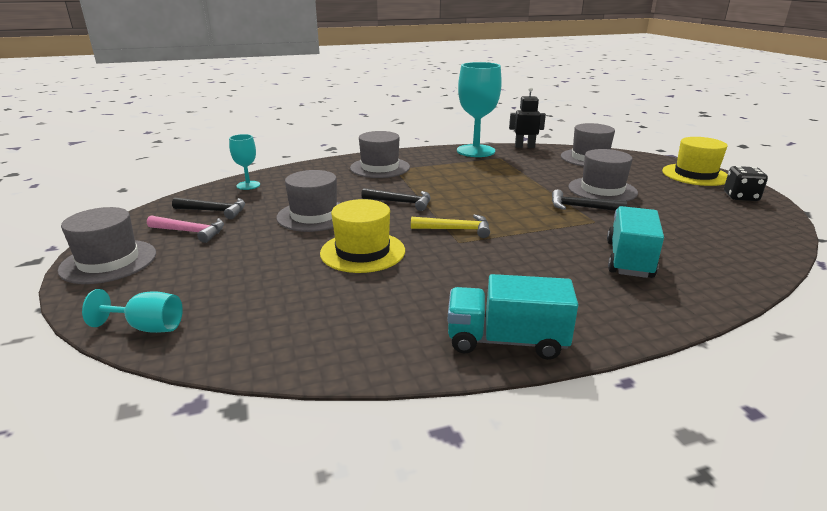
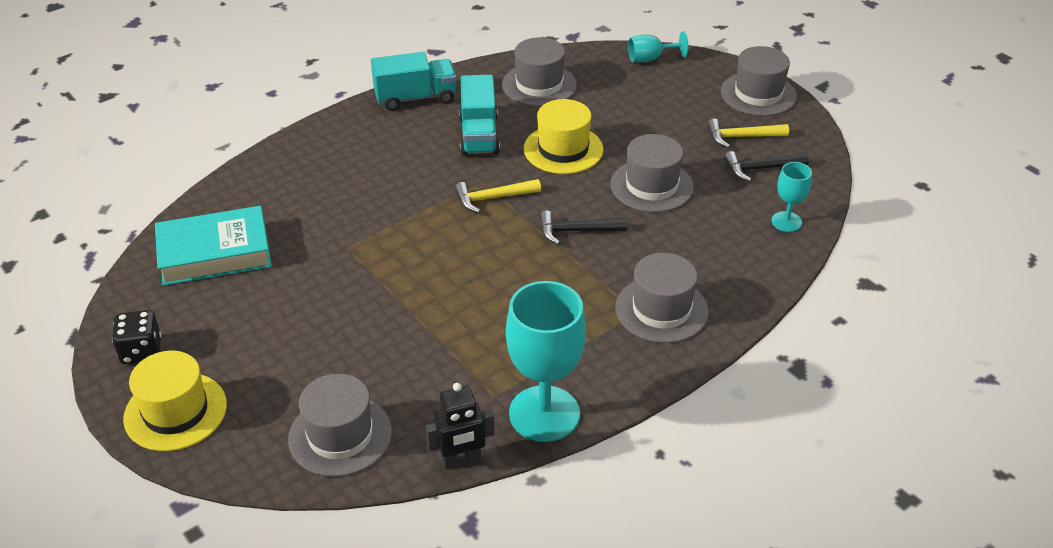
camera: 160 degrees right, 15 degrees up
pink hammer [147,215,224,243] -> yellow hammer [707,119,789,148]
black hammer [552,189,627,211] -> none
grey hat [568,149,638,201] -> grey hat moved to [502,37,577,106]
turquoise truck [607,206,664,278] -> turquoise truck moved to [459,75,500,156]
none -> turquoise book [155,206,272,286]

